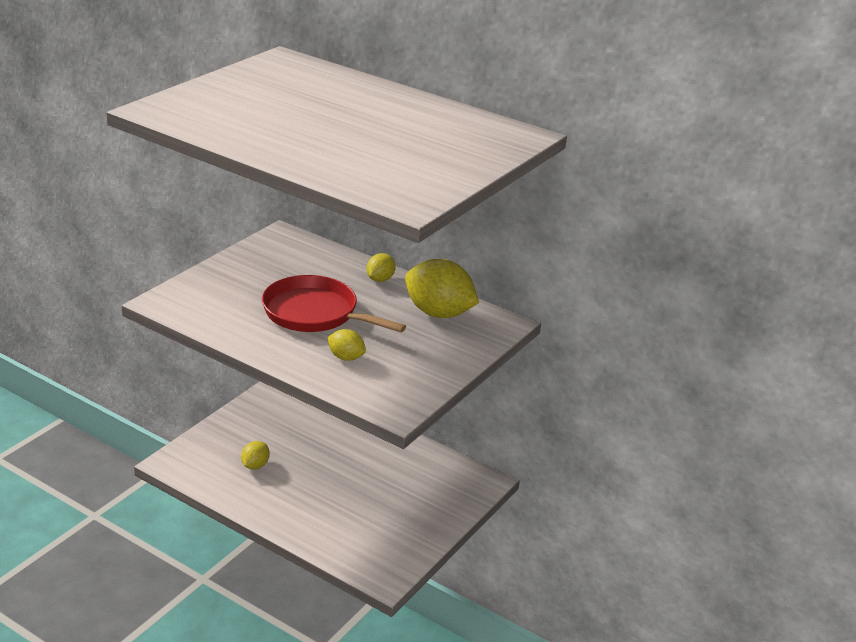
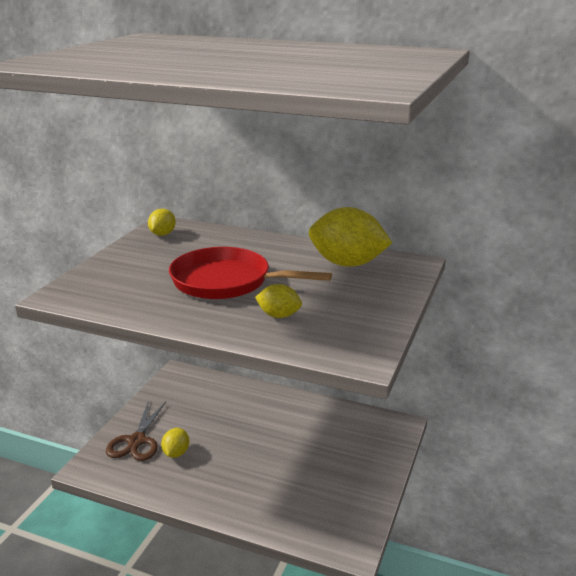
camera: 10 degrees left, 5 degrees down
yellow lemon [366,253,396,282] -> yellow lemon moved to [148,209,176,236]
none -> brown scissors [106,402,166,461]

